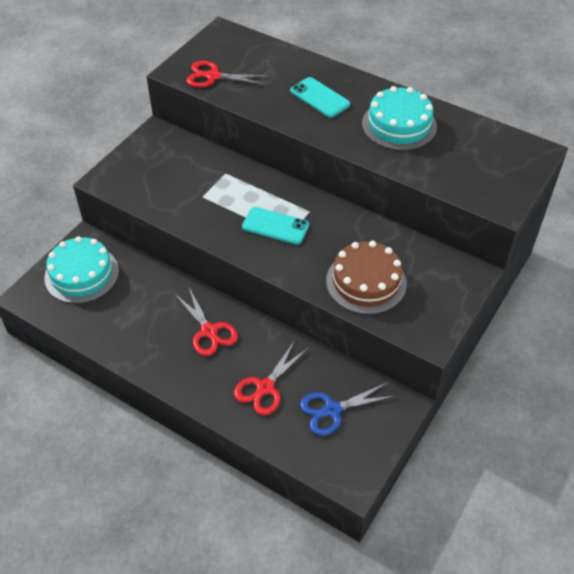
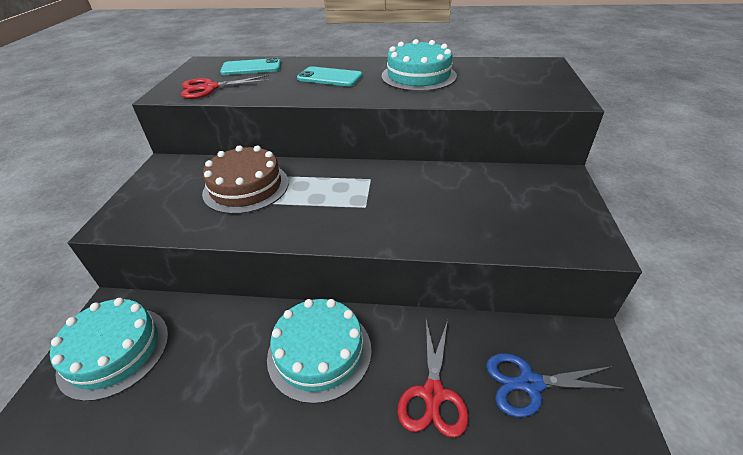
camera: 25 degrees left, 10 degrees down
red scissors [174,288,238,356] -> turquoise cake [267,299,372,404]
turquoise phone [242,207,309,245] -> turquoise phone moved to [220,57,281,75]
blue scissors [300,382,395,436] -> blue scissors turned 45 degrees clockwise [486,353,625,417]
brown cake [326,241,407,314] -> brown cake moved to [202,145,289,214]

